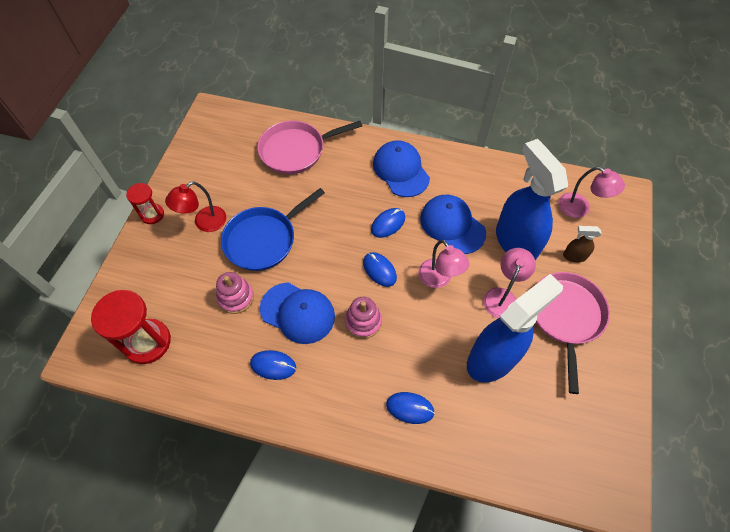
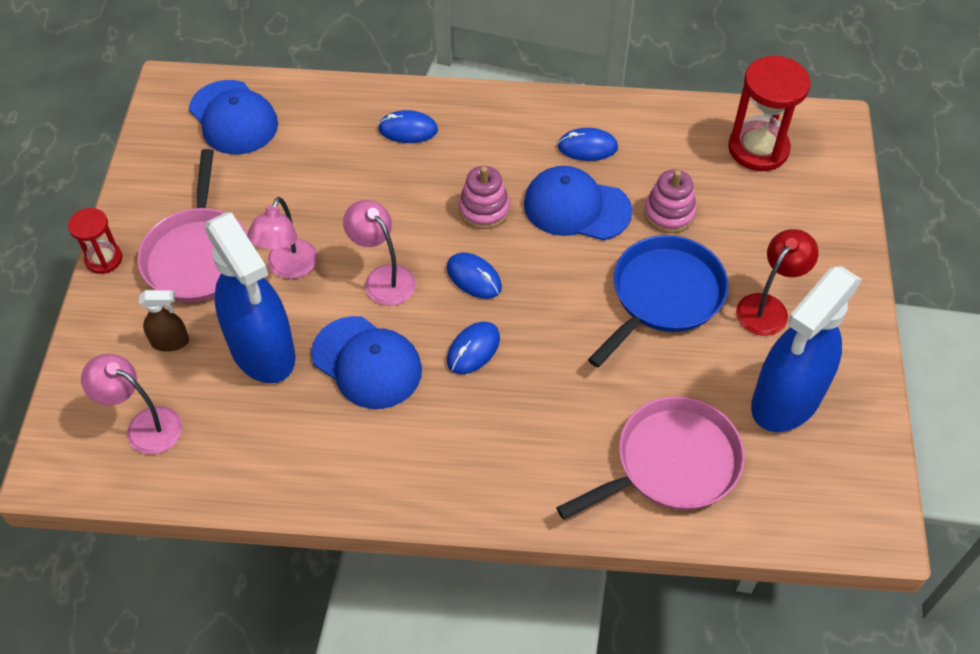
camera: 170 degrees right, 5 degrees down
red hourglass [126,183,164,224] -> red hourglass moved to [68,208,122,274]
blue cap [373,140,430,197] -> blue cap moved to [189,80,278,155]
blue spray bottle [467,274,563,383] -> blue spray bottle moved to [751,267,862,432]

